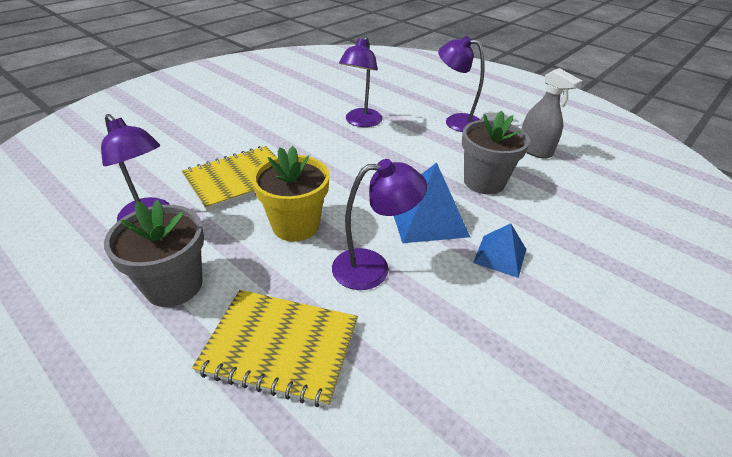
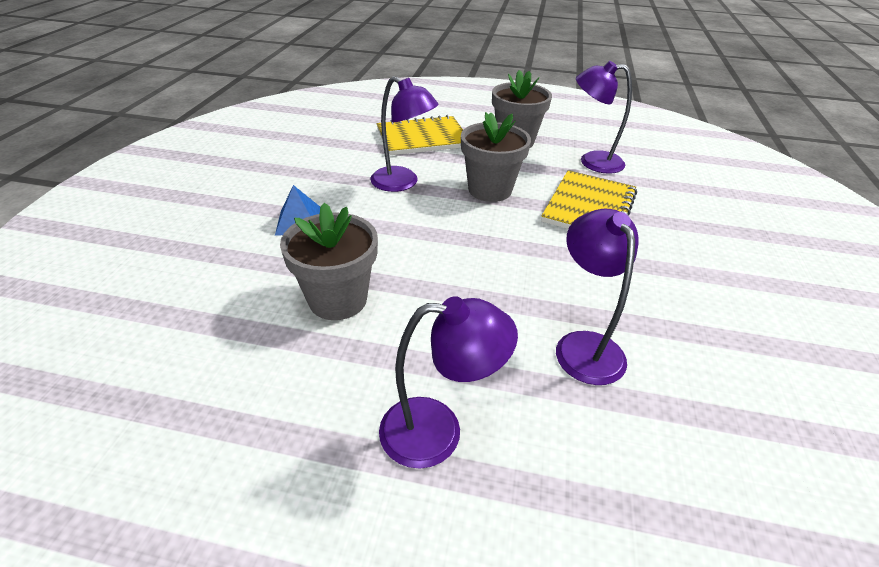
camera: 150 degrees right, 0 degrees up
yellow flower pot [252,146,330,242] -> grey flower pot [461,112,531,202]
purple lamp [332,159,427,290] -> purple lamp turned 105 degrees counterclockwise [370,76,439,192]
blue pyramid [394,162,470,243] -> none
grey spray bottle [522,68,582,159] -> none

